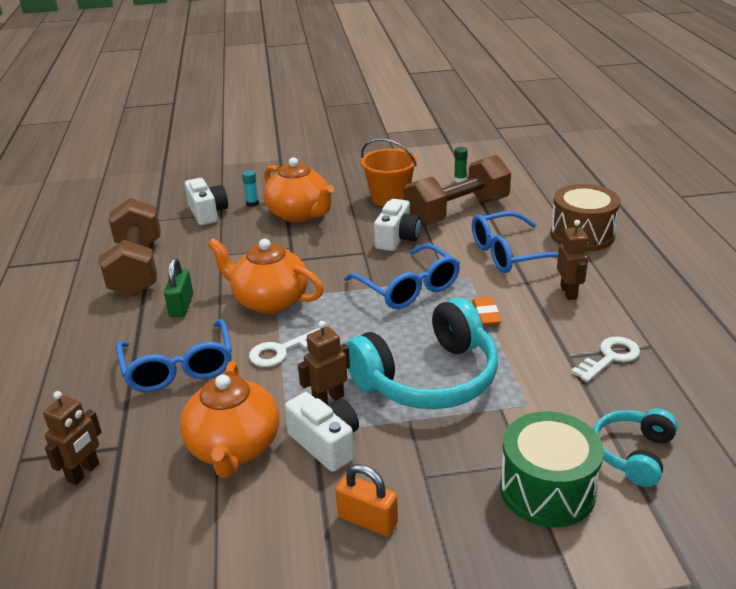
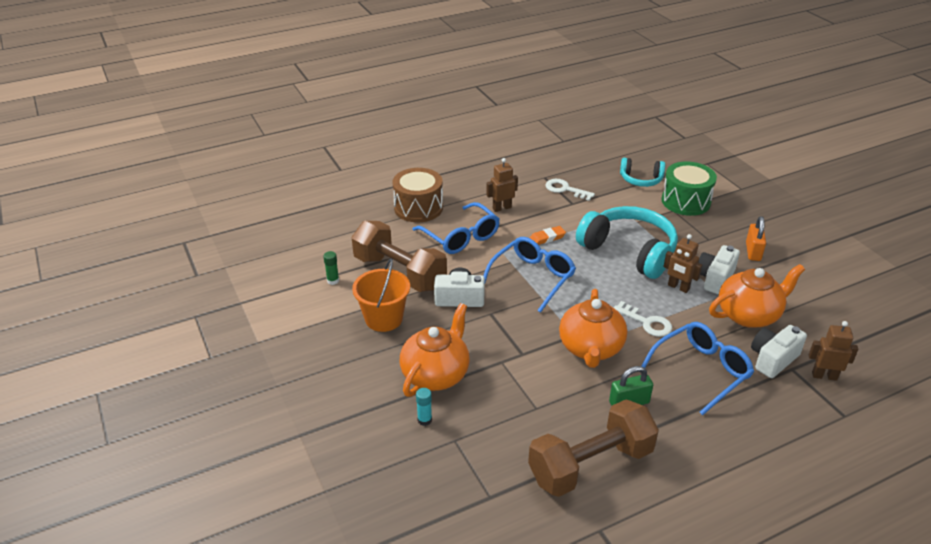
camera: 110 degrees left, 5 degrees up
white camera [184,178,228,225] -> white camera moved to [751,325,807,378]

